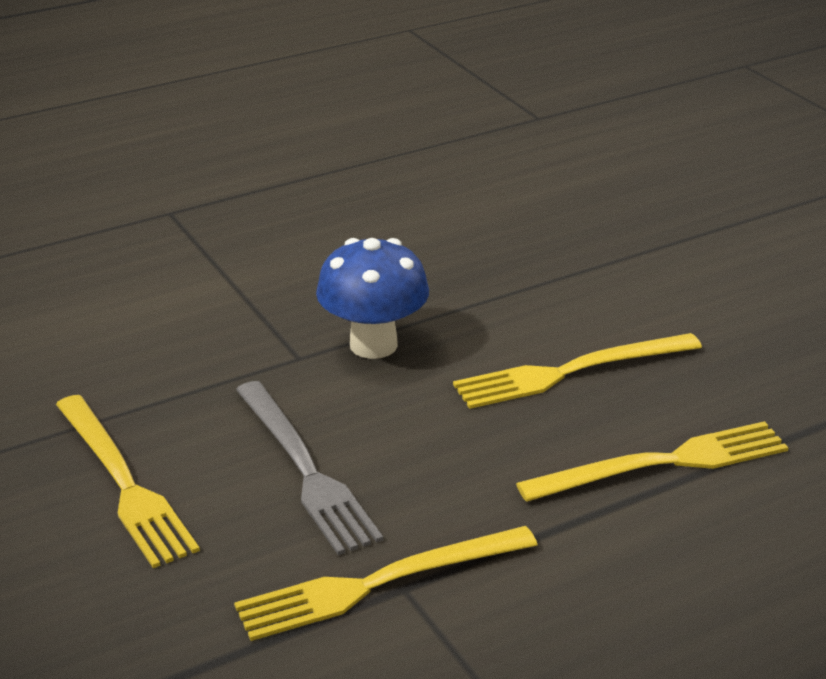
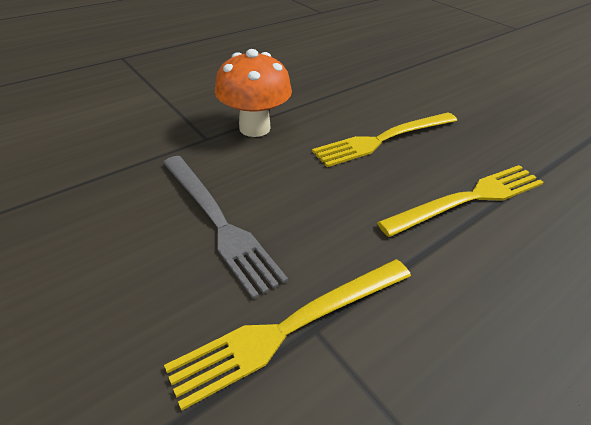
camera: 10 degrees left, 10 degrees up
yellow fork [56,395,200,568] -> none
blue mushroom [316,238,429,359] -> orange mushroom [215,49,292,137]

